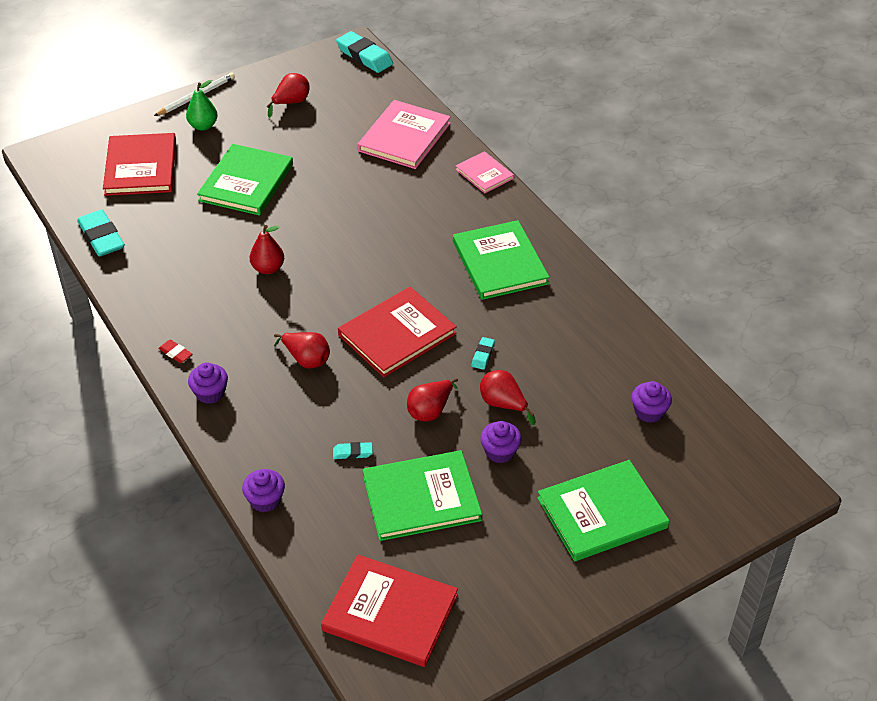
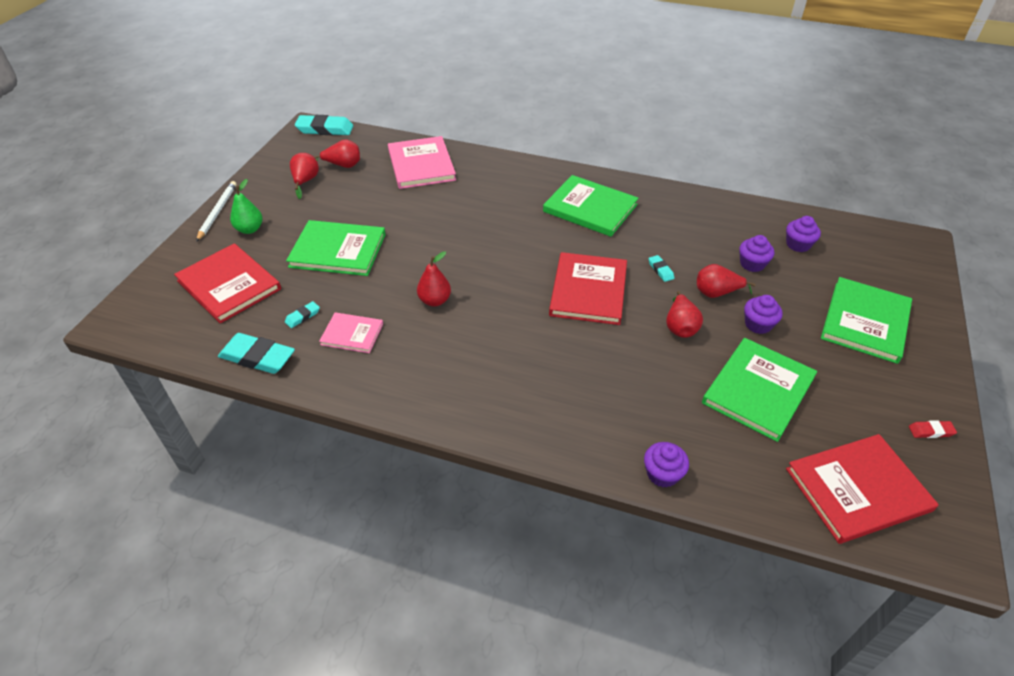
camera: 40 degrees left, 0 degrees up
red eraser [158,339,192,363] -> red eraser moved to [909,420,957,438]
purple cupcake [188,362,228,404] -> purple cupcake moved to [739,235,774,272]
green book [197,144,293,215] -> green book turned 60 degrees counterclockwise [286,220,386,276]
red pear [274,332,330,369] -> red pear moved to [314,139,360,168]
turquoise eraser [333,442,373,459] -> turquoise eraser moved to [285,301,320,328]
pink book [455,151,514,194] -> pink book moved to [319,312,383,353]

